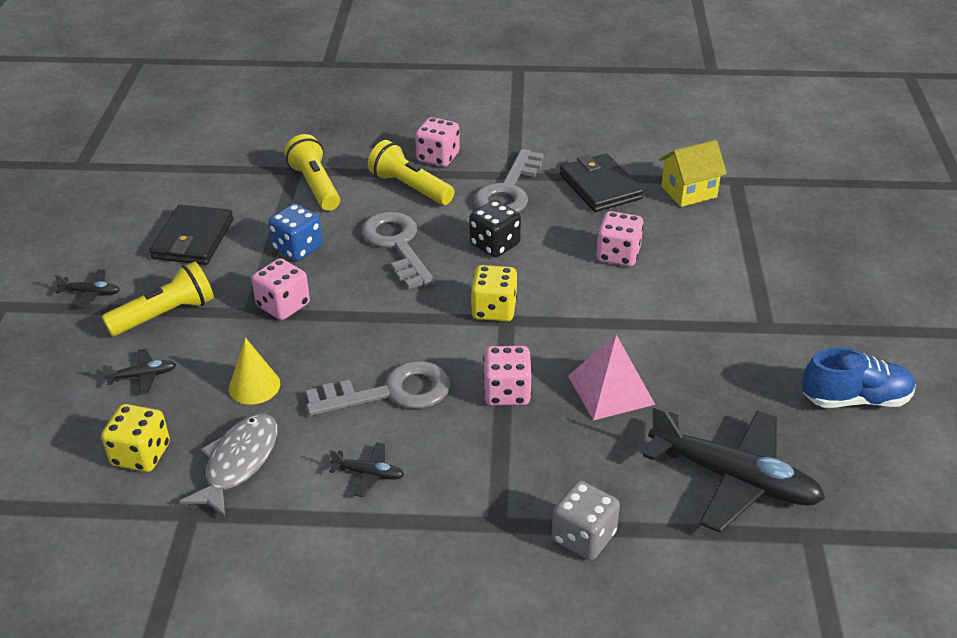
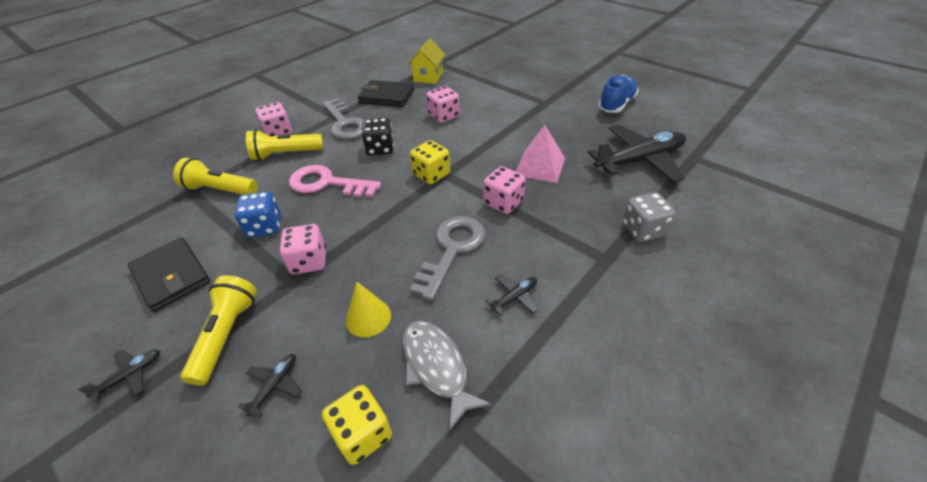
camera: 50 degrees left, 5 degrees up
grey key [361,212,435,289] -> pink key [289,165,381,197]

